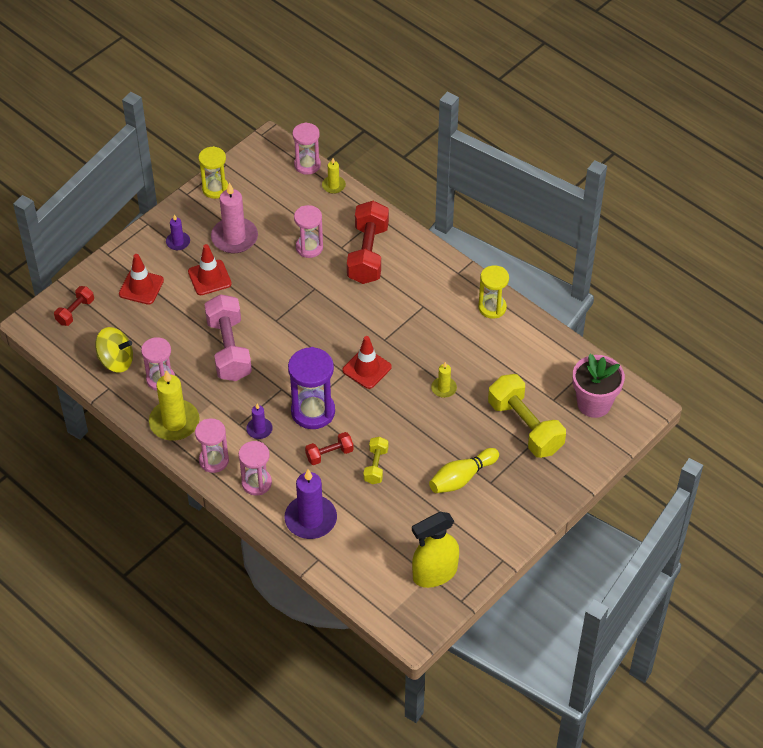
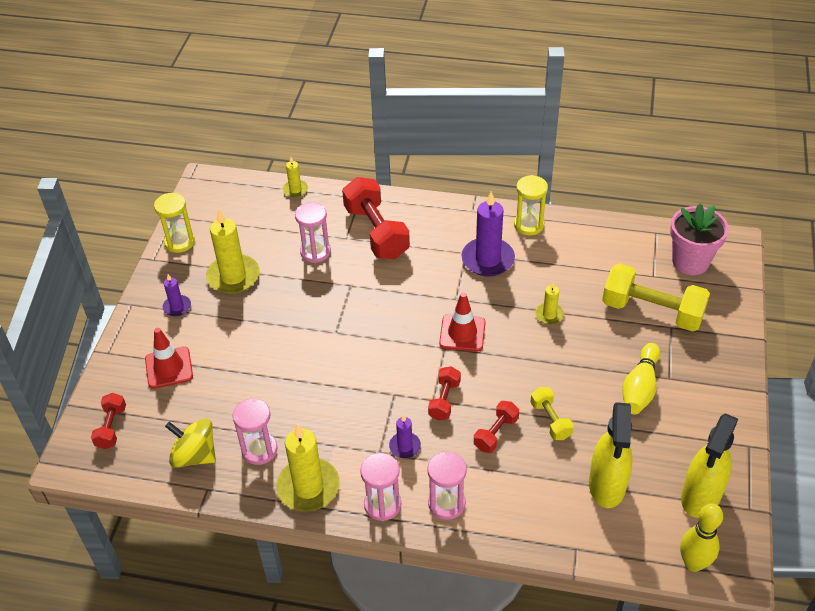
camera: 30 degrees left, 5 degrees down
yellow spinning top [95,327,133,373] -> yellow spinning top turned 135 degrees counterclockwise [165,418,216,468]
red traffic cone [188,244,232,295] -> none
pink dumbbell [204,294,252,381] -> none
pink candle [211,183,258,254] -> yellow candle [206,210,260,294]
purple candle [284,469,337,539] -> purple candle moved to [462,191,515,277]
purple hourglass [288,347,335,429] -> red dumbbell [428,366,461,420]
pink hourglass [292,122,321,175] -> none
none -> yellow spray bottle [589,402,633,508]
none -> yellow bowling pin [680,503,723,572]

